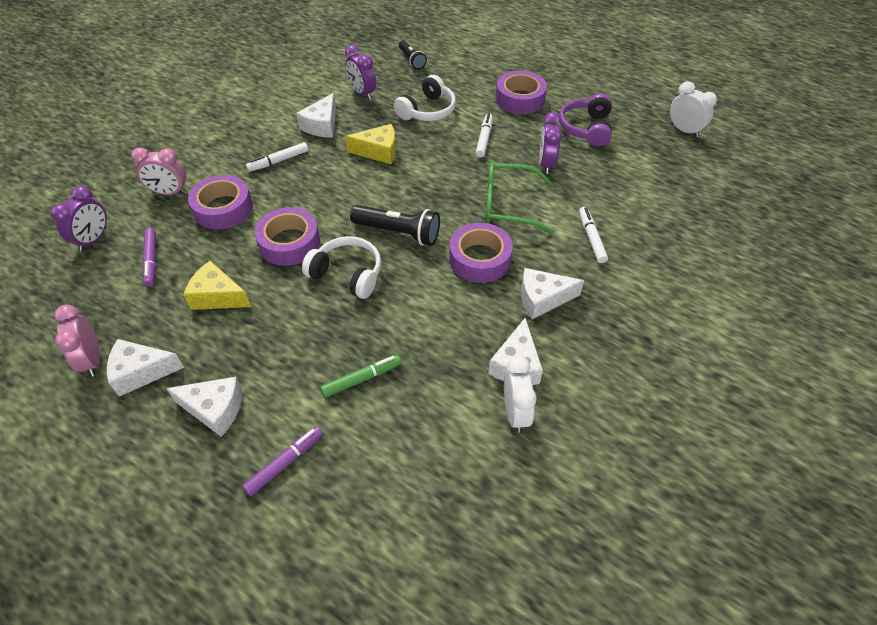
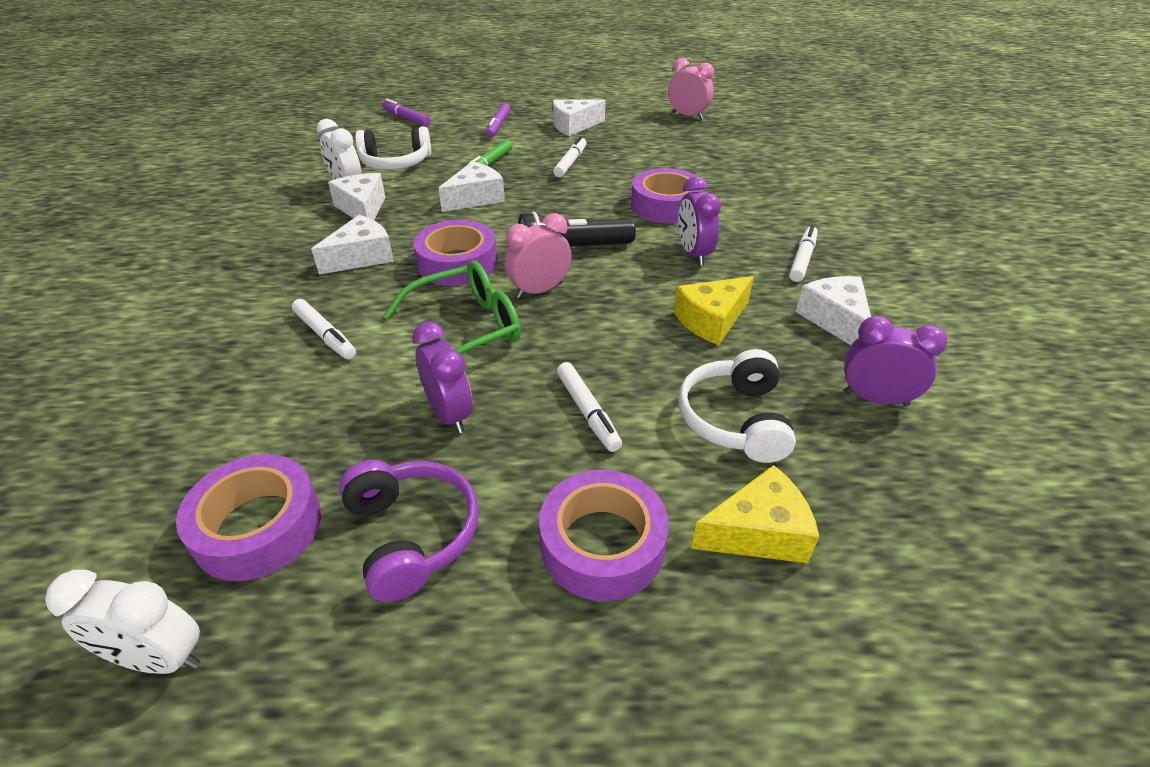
camera: 145 degrees right, 10 degrees down
purple clock [50,186,107,251] -> purple clock moved to [678,177,721,266]
white cheese [107,339,184,397] -> white cheese moved to [438,161,505,212]
pink clock [131,147,187,195] -> pink clock moved to [504,213,572,299]
purple marker [142,228,156,287] -> purple marker moved to [382,99,431,126]
yellow cheese [183,261,251,310] -> yellow cheese moved to [691,465,819,563]
purple tape [188,175,253,230] -> purple tape moved to [176,454,321,581]
white headphones [302,236,381,299] -> white headphones moved to [355,126,431,170]
black flashlight [399,41,427,69] -> none
none -> white marker [553,136,587,177]

